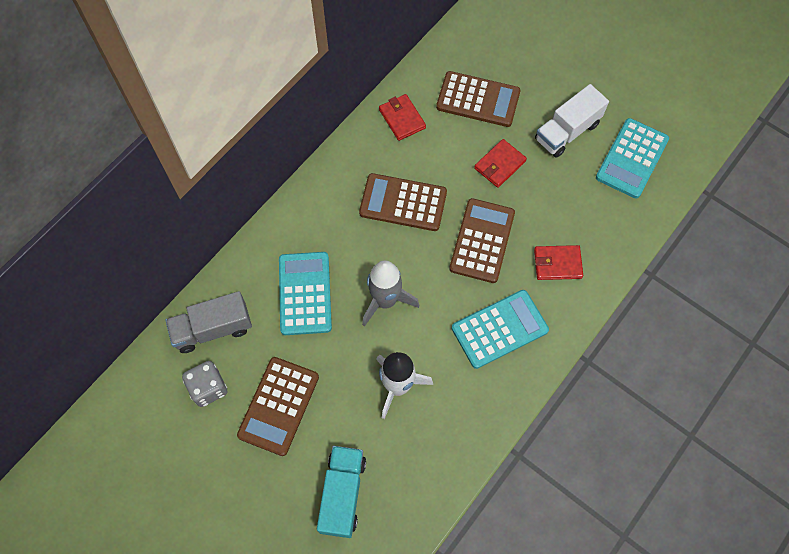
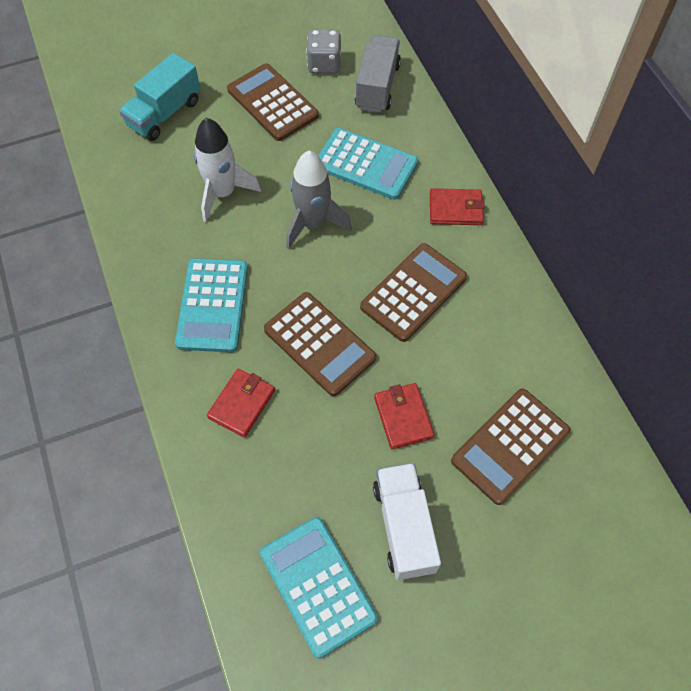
camera: 120 degrees right, 5 degrees down
turquoise truck [317,446,366,538] -> turquoise truck turned 90 degrees clockwise [119,53,200,141]
red wallet [379,94,426,141] -> red wallet moved to [430,188,485,225]

